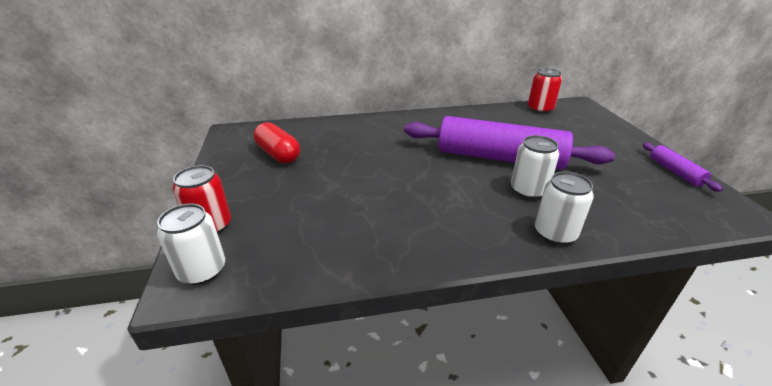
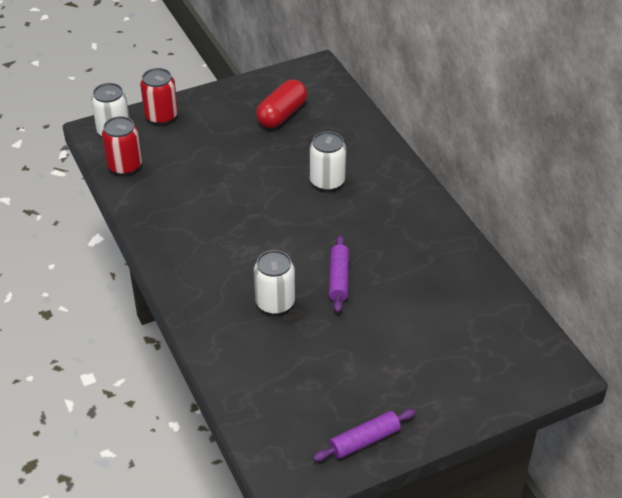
camera: 75 degrees right, 10 degrees up
purple rolling pin [404,116,615,170] -> purple rolling pin [329,235,349,313], size x0.43
red can [528,68,562,114] -> red can moved to [102,116,142,175]
white can [535,172,594,245] -> white can moved to [310,131,346,191]

